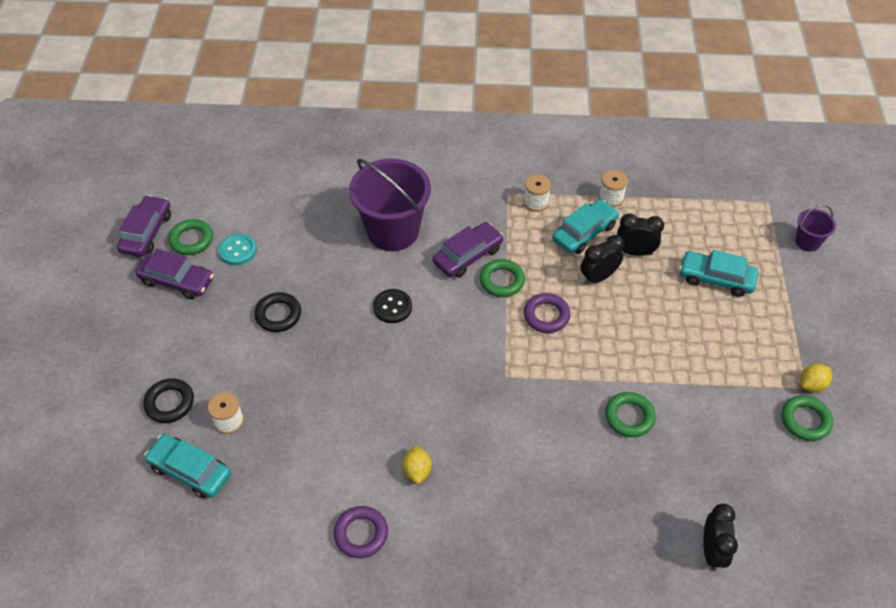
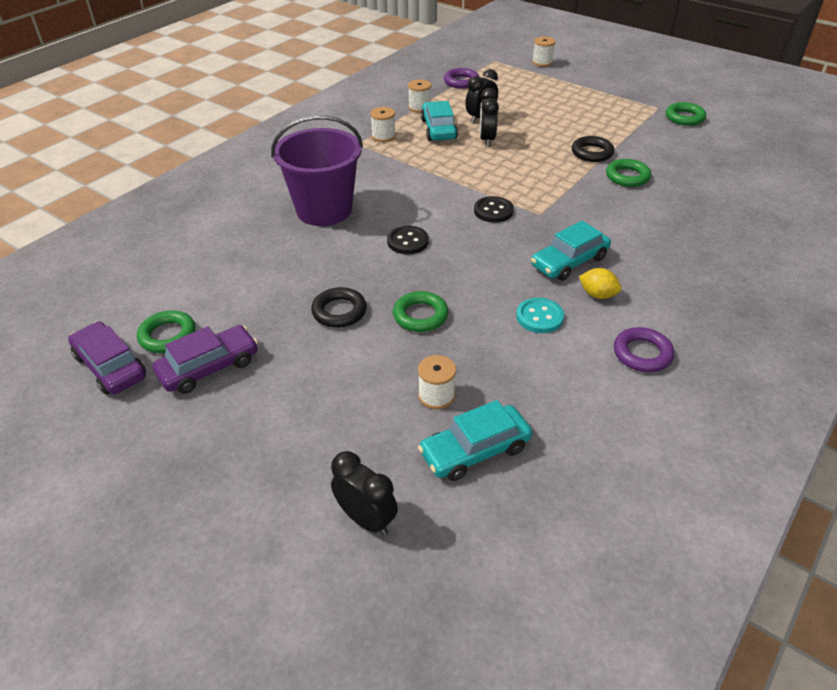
camera: 55 degrees left, 10 degrees down
black ring [143,378,194,423] -> black ring moved to [572,136,614,162]
turquoise button [218,234,257,265] -> turquoise button moved to [516,298,564,333]
purple car [433,222,504,278] -> none
green ring [480,259,525,297] -> green ring moved to [393,291,448,332]
purple ring [524,293,570,333] -> purple ring moved to [444,68,479,89]
turquoise car [679,250,758,297] -> turquoise car moved to [531,221,611,281]
black clock [703,504,738,571] -> black clock moved to [331,451,398,536]
purple bucket [795,204,836,252] -> white spool [532,37,556,67]
yellow lemon [800,364,832,392] -> none
none -> black button [474,196,514,223]

